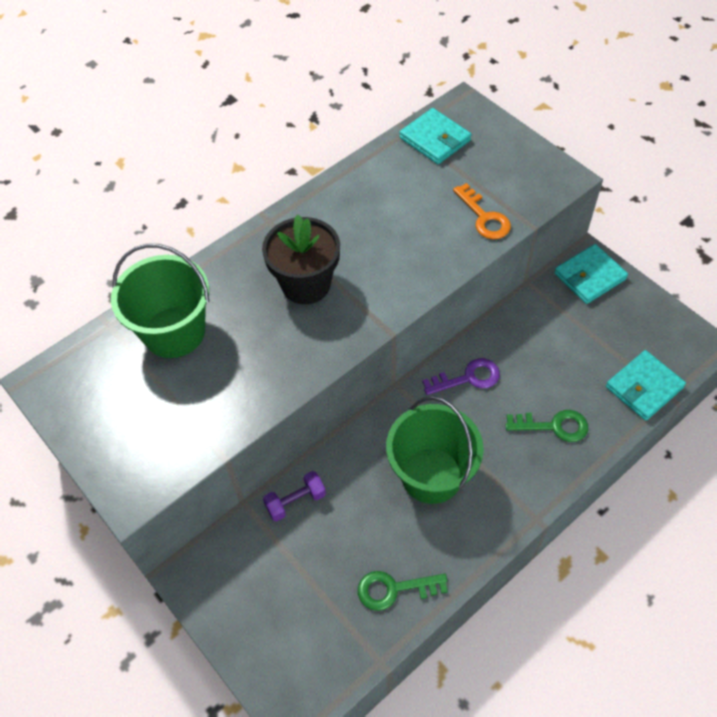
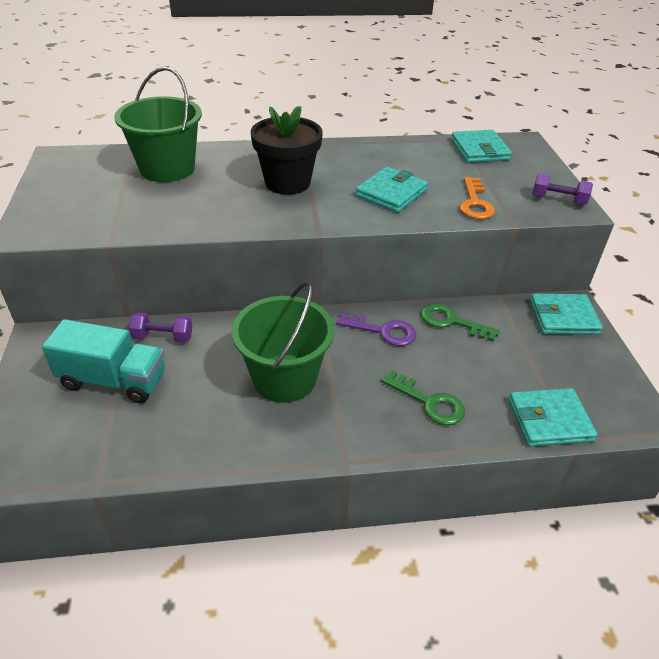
camera: 30 degrees right, 15 degrees down
green key [358,571,448,611] -> green key moved to [421,303,500,342]
none -> turquoise truck [42,319,165,403]
none -> turquoise wallet [356,167,428,213]
none -> purple dumbbell [532,173,593,205]

